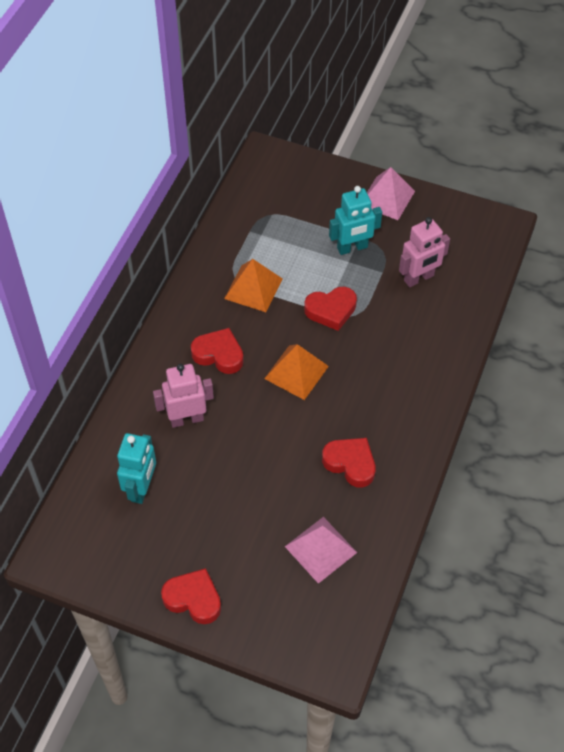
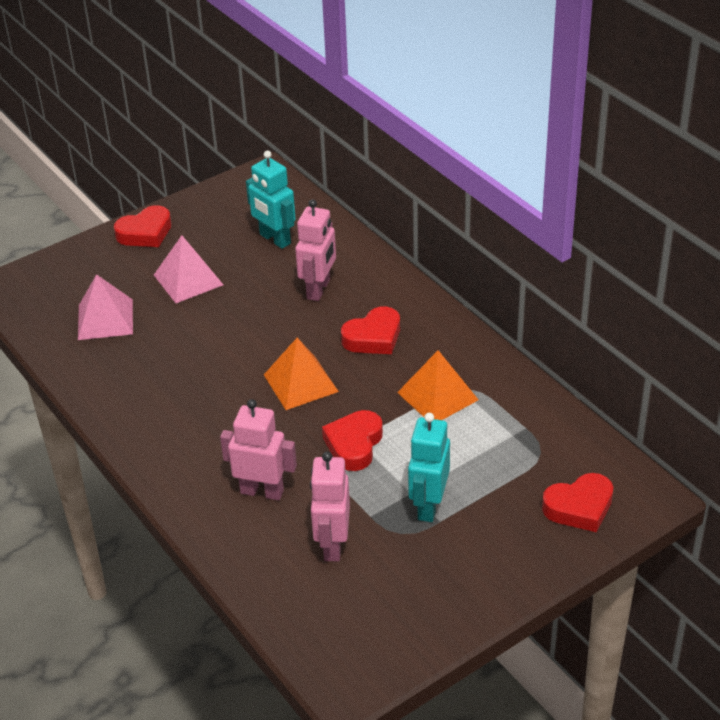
camera: 125 degrees right, 15 degrees down
red heart [322,438,376,487] -> red heart moved to [542,473,613,532]
pink pyramid [367,167,415,220] -> pink pyramid moved to [154,235,223,303]
none -> pink robot [220,399,297,500]

